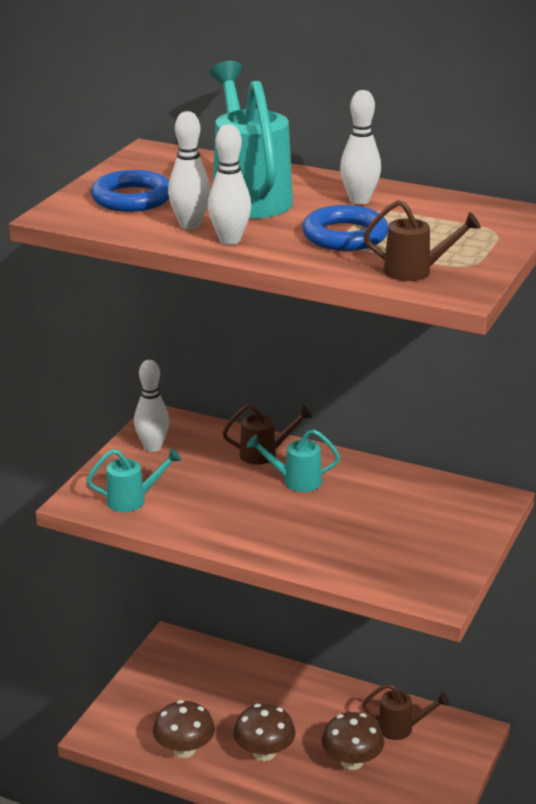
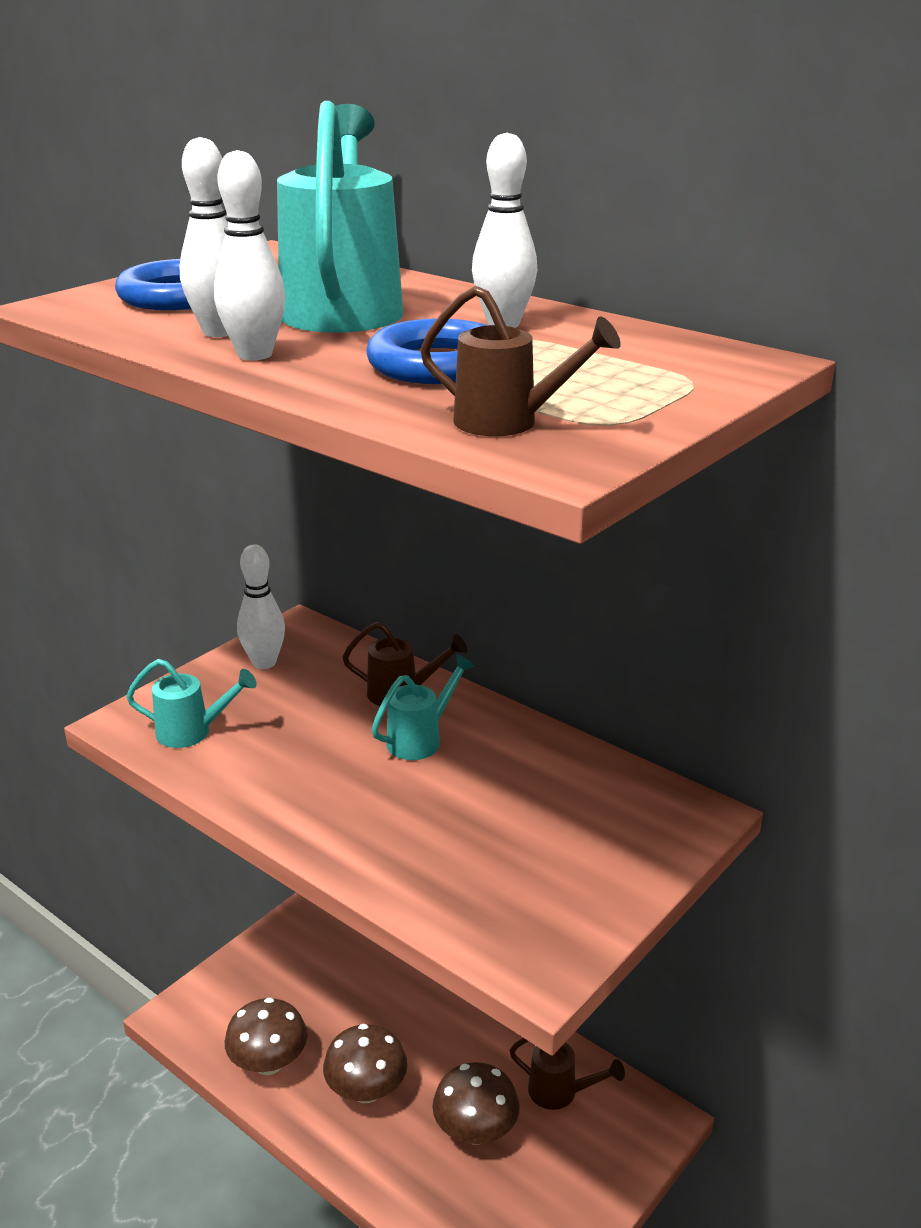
camera: 15 degrees right, 0 degrees up
turquoise watering can [247,429,340,492] -> turquoise watering can turned 120 degrees clockwise [372,654,475,760]

